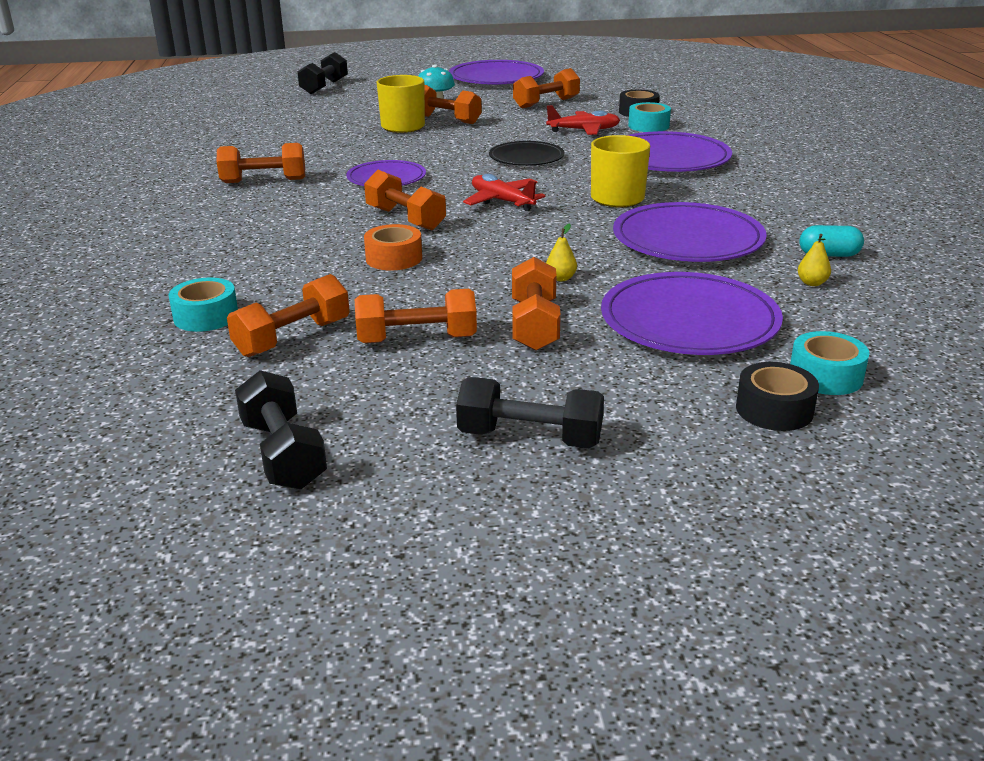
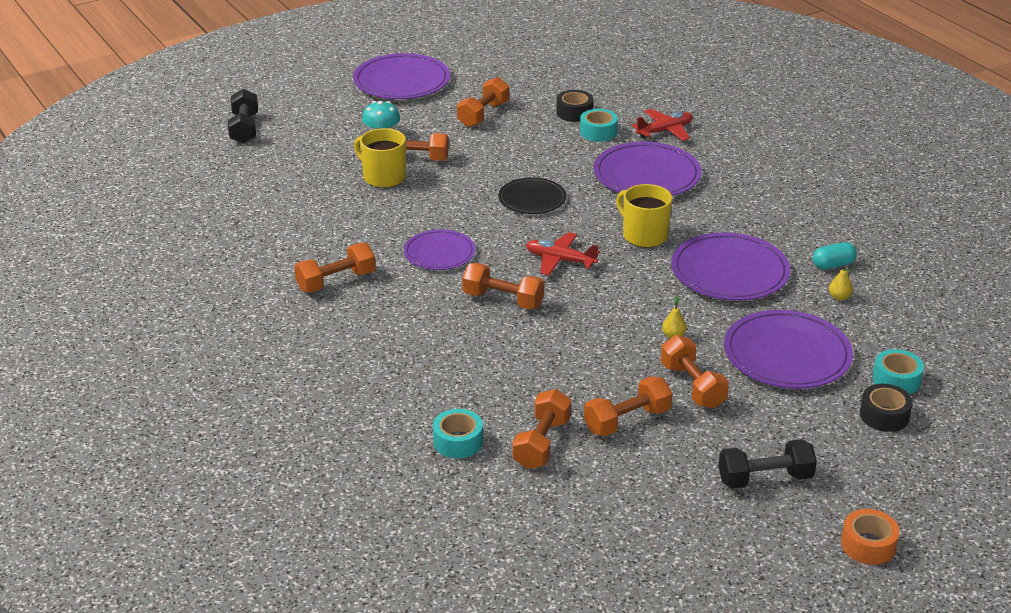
camera: 25 degrees left, 5 degrees up
black dumbbell [235,370,327,490] -> none
orange tape [364,224,422,270] -> orange tape moved to [841,509,900,565]
red plane [546,105,620,135] -> red plane moved to [632,109,693,141]

